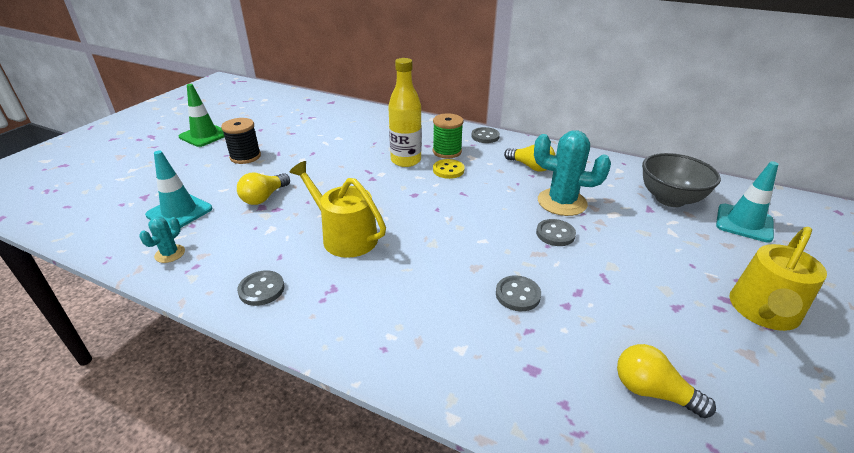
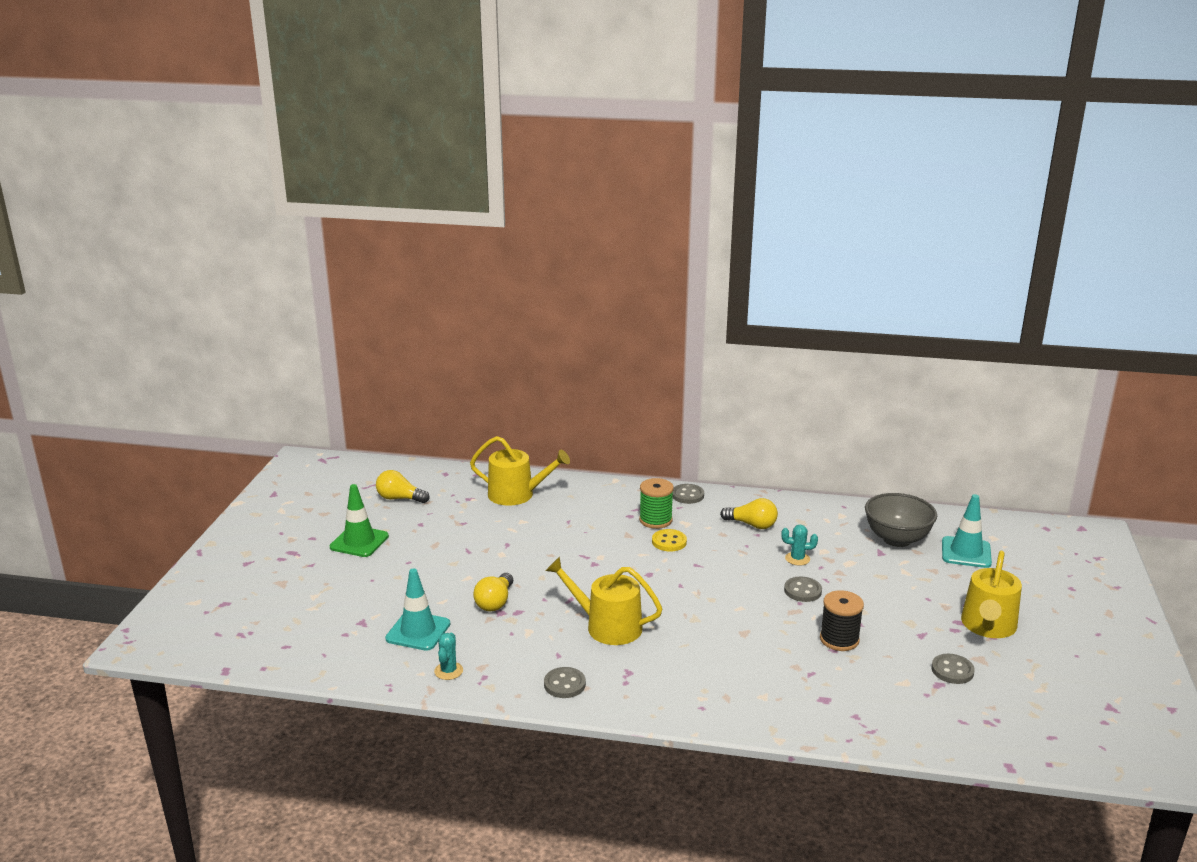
camera: 15 degrees left, 10 degrees down
black spool [221,118,261,164] -> black spool moved to [820,590,864,651]
yellow bottle [388,58,422,167] -> none
grey button [496,275,541,311] -> grey button moved to [931,654,975,684]
turquoise cactus [534,130,611,216] -> turquoise cactus [781,525,818,566], size x0.50
yellow light bulb [617,344,716,418] -> yellow light bulb moved to [376,470,429,503]
none -> yellow watering can [470,436,570,506]

